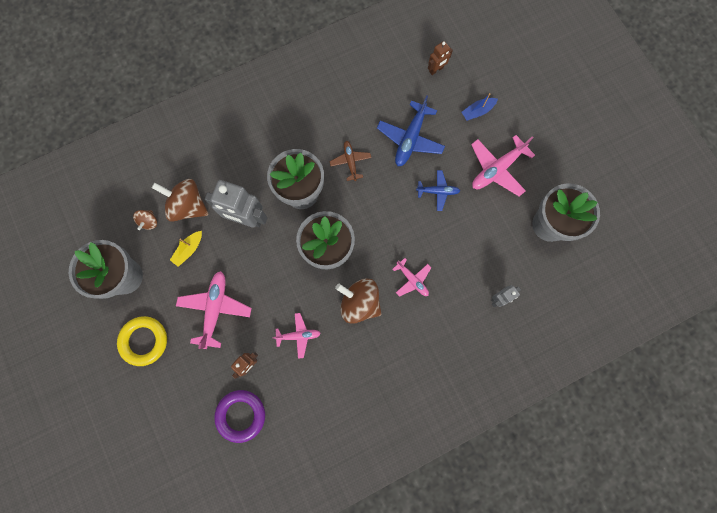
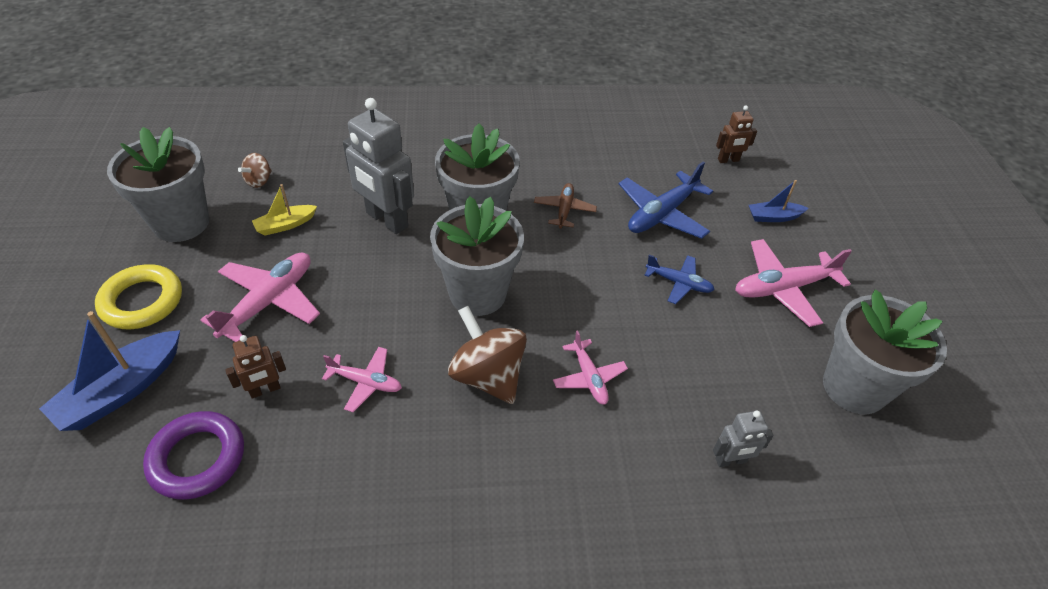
camera: 20 degrees right, 30 degrees down
brown spinning top [152,179,209,222] -> none
none -> blue boat [39,311,180,431]

